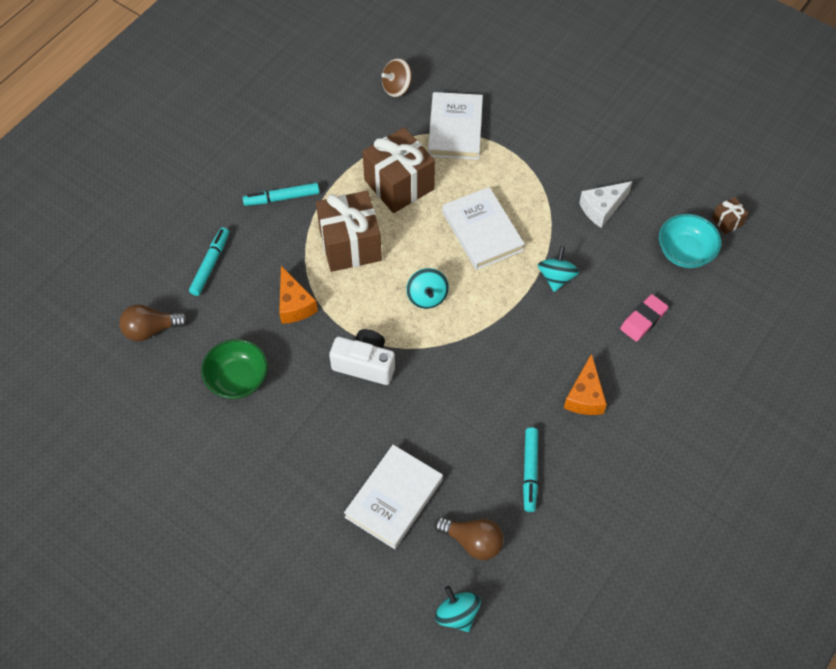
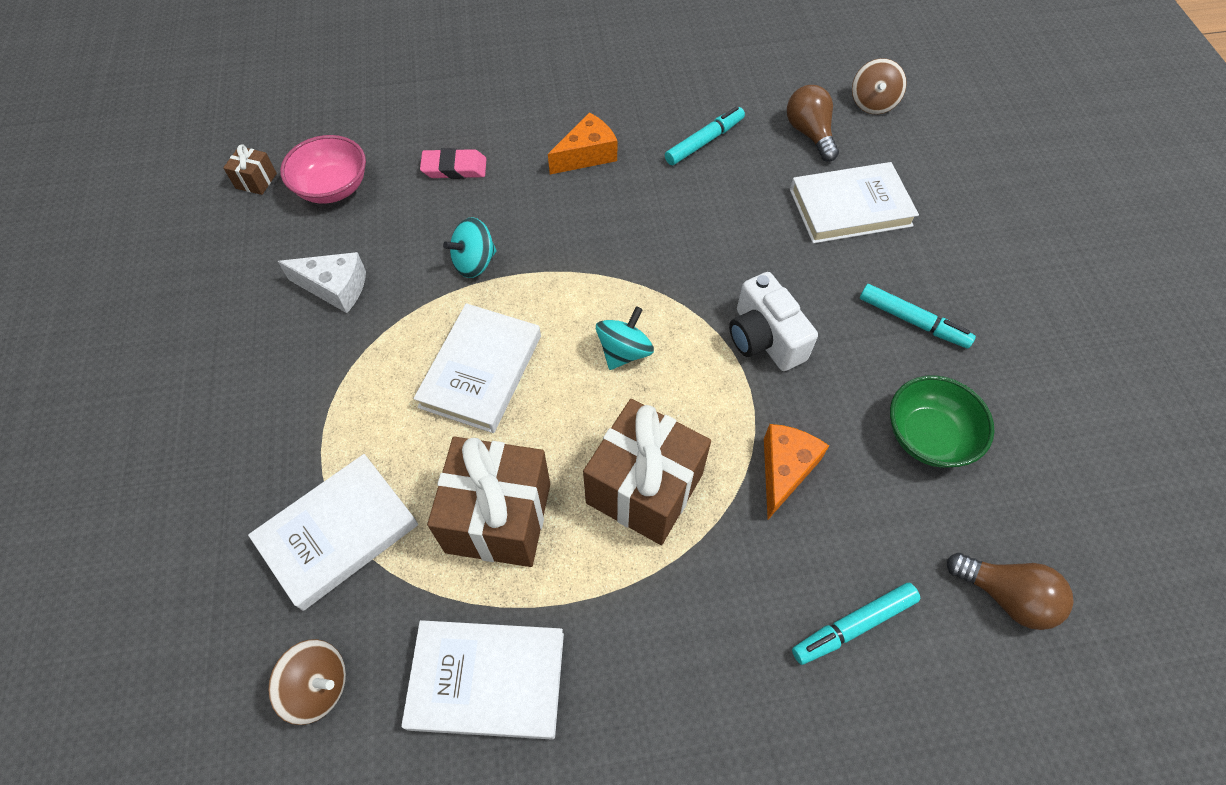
camera: 135 degrees left, 0 degrees up
turquoise marker [243,183,319,206] -> turquoise marker moved to [860,284,976,348]
turquoise spinning top [435,586,481,632] -> brown spinning top [852,58,907,114]
turquoise bowl [659,214,722,268] -> pink bowl [280,135,366,204]
none -> white book [401,620,564,740]

